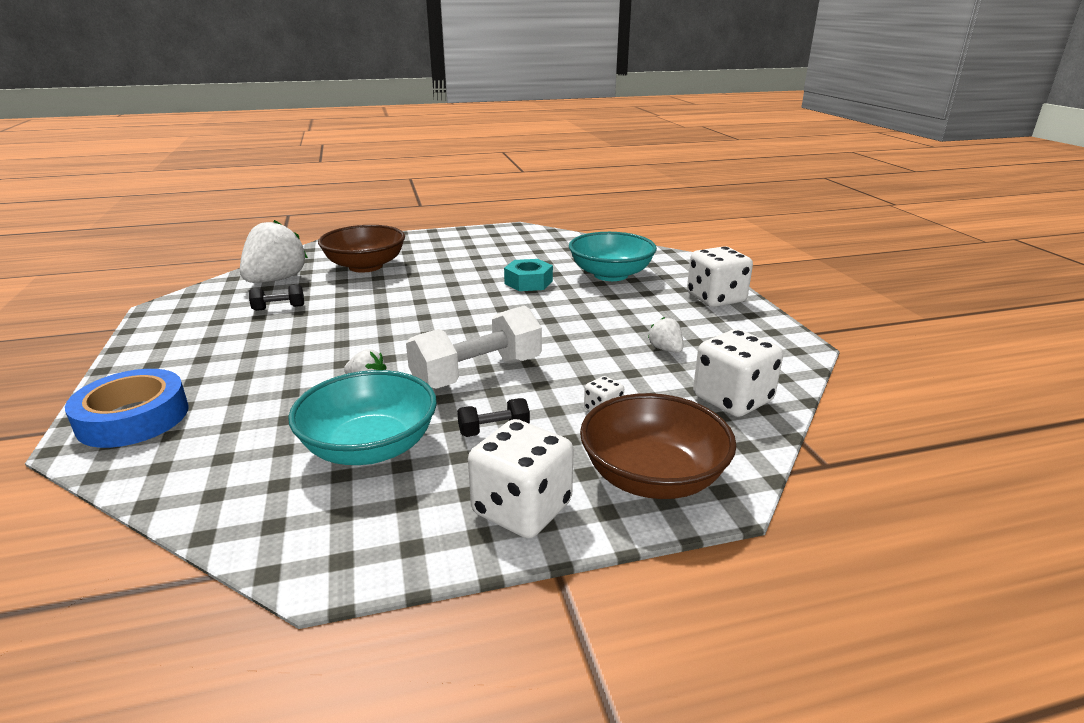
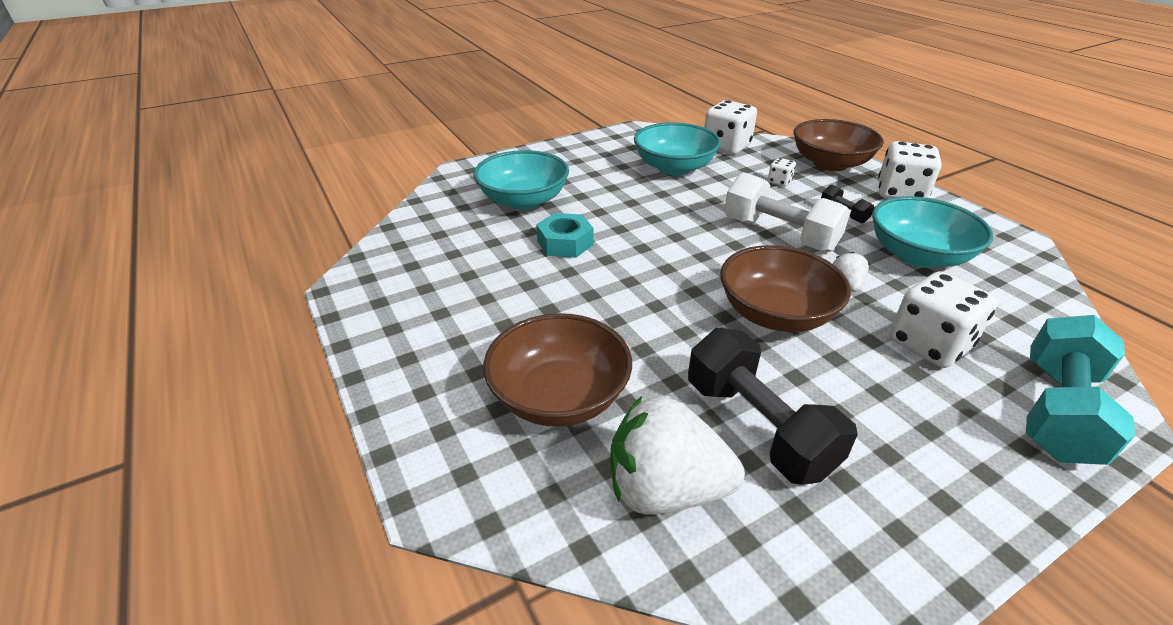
camera: 105 degrees left, 10 degrees up
blue tape [65,369,189,448] -> turquoise dumbbell [1026,315,1135,465]
black dumbbell [249,284,304,311] -> black dumbbell [688,328,858,485], size x2.14
white strawberry [648,317,683,353] -> turquoise bowl [634,122,721,175]
white dice [687,246,753,307] -> white dice moved to [889,271,998,368]
none -> brown bowl [720,245,851,332]

